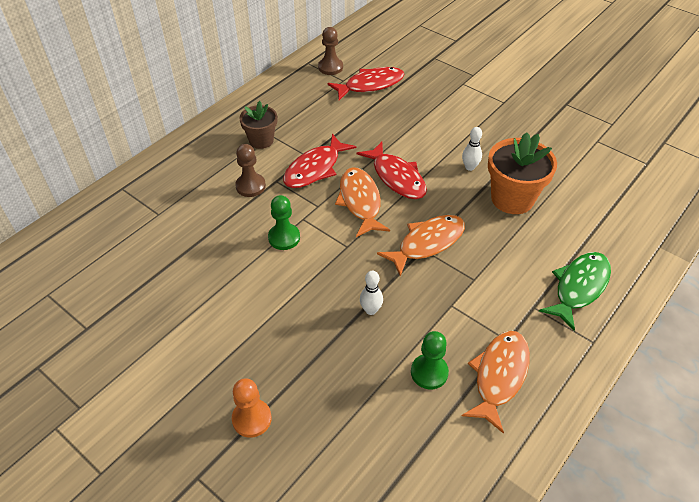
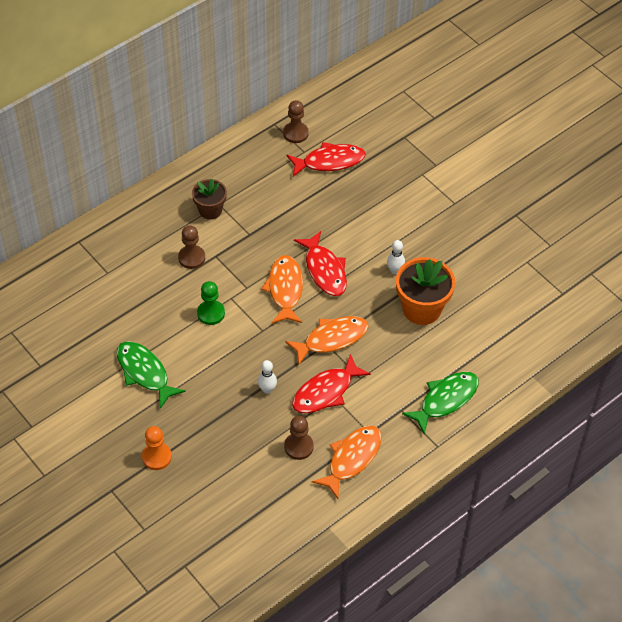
camera: 10 degrees right, 5 degrees up
red fish [283,134,356,188] -> red fish moved to [292,354,371,413]
green pawn [411,331,449,389] -> brown pawn [284,416,314,460]
none -> green fish [117,341,186,409]

